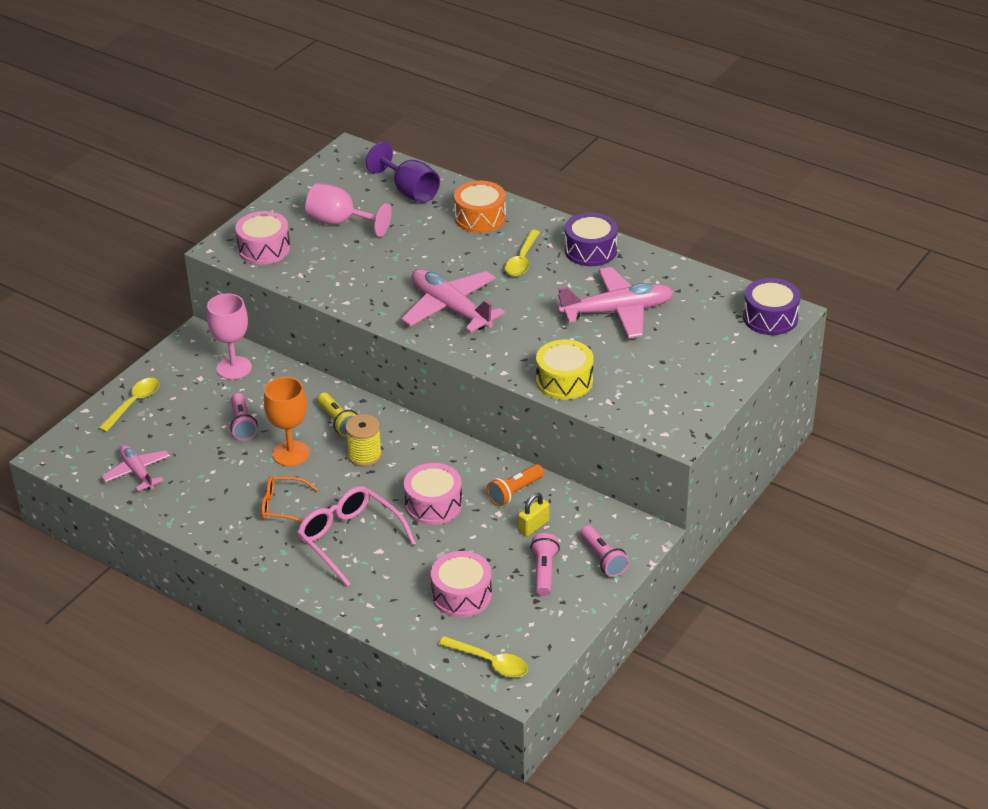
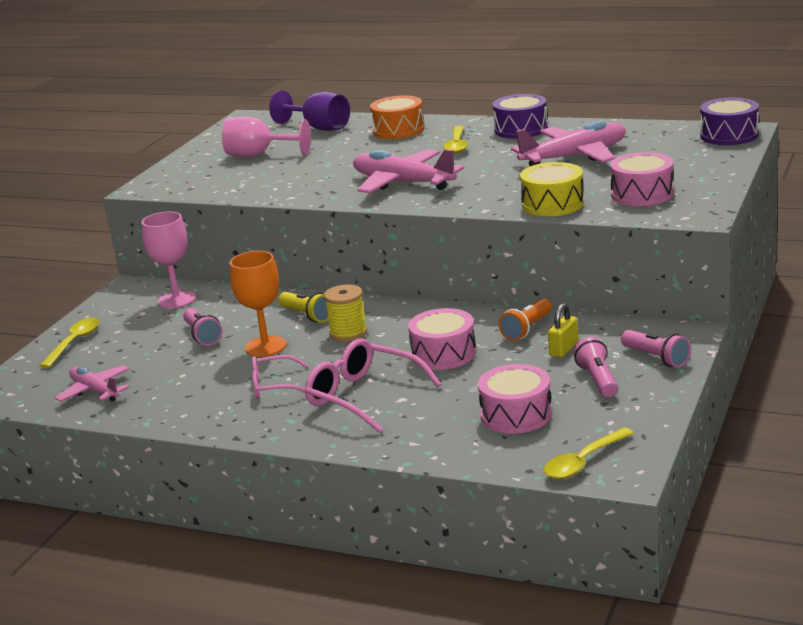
camera: 10 degrees left, 15 degrees down
pink drum [235,211,290,265] -> pink drum moved to [610,152,674,206]
orange glasses [261,476,318,522] -> pink glasses [252,355,308,398]
yellow spoon [439,636,528,678] -> yellow spoon turned 120 degrees clockwise [544,427,634,479]

